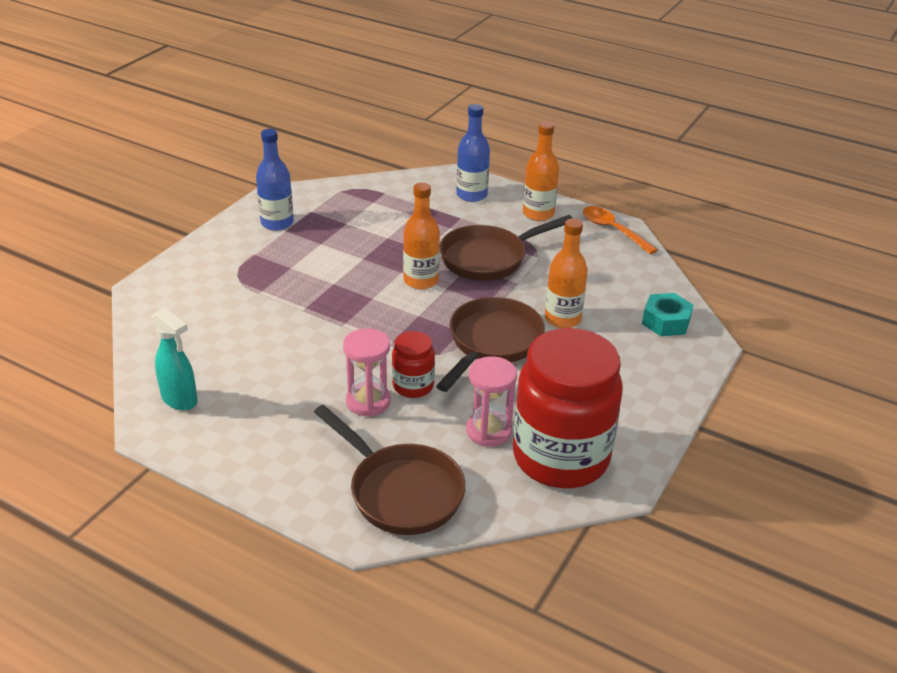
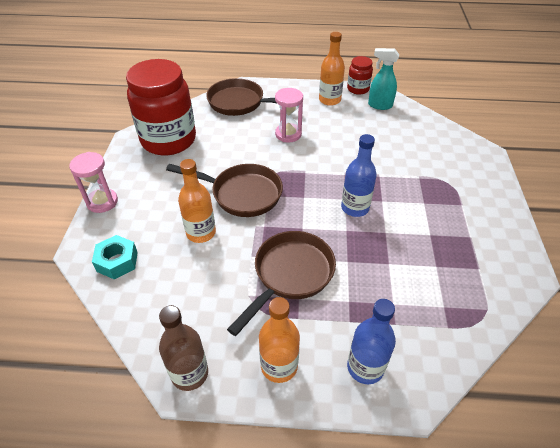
camera: 155 degrees right, 10 degrees up
blue bottle [256,129,294,231] -> blue bottle moved to [341,134,377,217]
red jar [392,331,435,398] -> red jar moved to [347,56,373,95]
orange bottle [403,182,440,289] -> orange bottle moved to [319,32,345,106]
brown pan [436,297,545,392] -> brown pan turned 75 degrees counterclockwise [166,164,283,217]
pink hourglass [466,356,517,447] -> pink hourglass moved to [69,152,118,213]
orange spoon [583,206,658,254] -> brown bottle [159,305,208,391]

